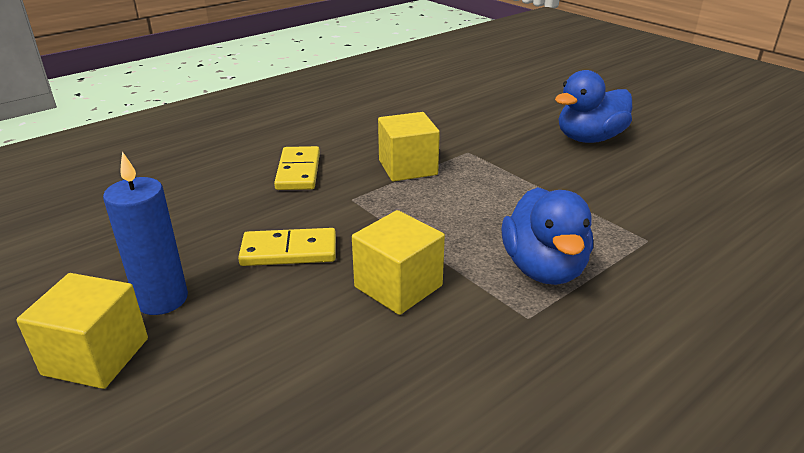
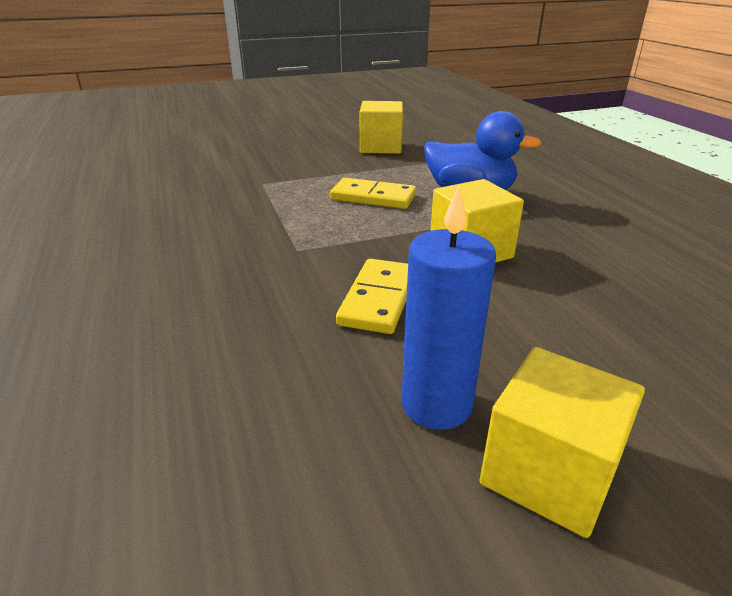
camera: 70 degrees left, 0 degrees up
yellow domino [274,146,320,190] -> yellow domino moved to [330,178,416,209]
yellow cube [378,112,440,182] -> yellow cube moved to [360,101,403,154]
blue duck [555,70,632,143] -> none

